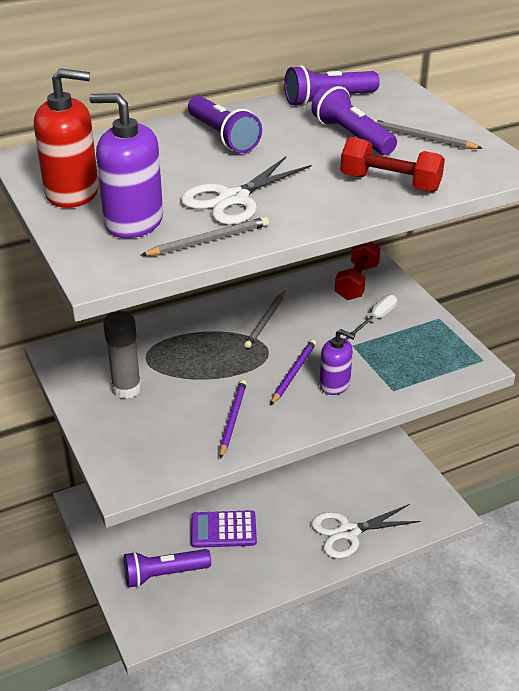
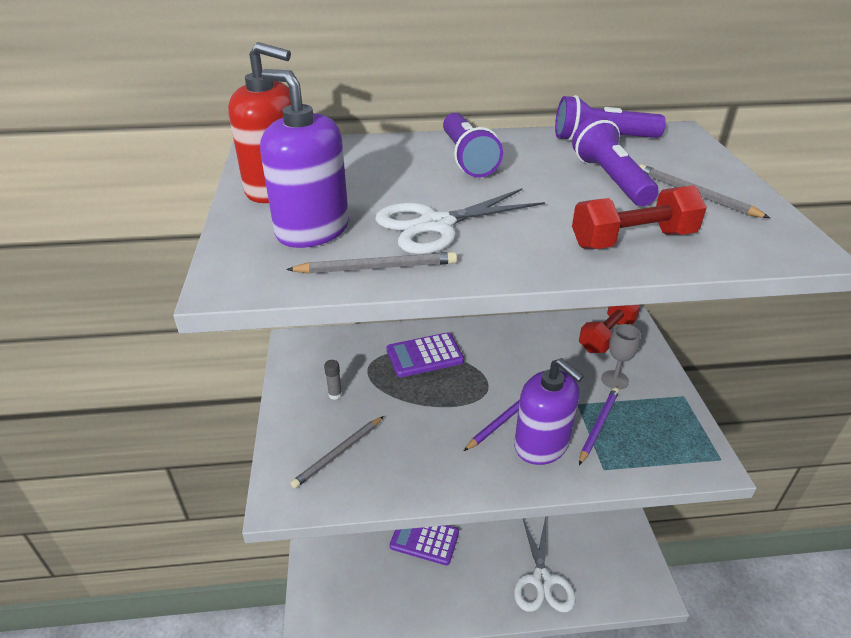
camera: 20 degrees right, 0 degrees up
grey glue stick [103,311,141,399] -> grey glue stick [324,360,342,400], size x0.48
purple flashlight [124,549,211,588] -> none
purple pencil [220,380,247,459] -> purple pencil moved to [579,387,619,465]
grey pencil [244,291,285,348] -> grey pencil moved to [290,416,384,489]
white scissors [311,504,421,558] -> white scissors turned 90 degrees counterclockwise [514,516,576,612]
purple soap dispenser [320,329,355,395] -> purple soap dispenser [514,358,584,465], size x1.54
red dumbbell [340,137,445,192] -> red dumbbell turned 60 degrees counterclockwise [572,185,707,249]
white screwdriver [351,295,397,335] -> grey goblet [601,324,641,390]
none -> purple calculator [387,332,464,377]

